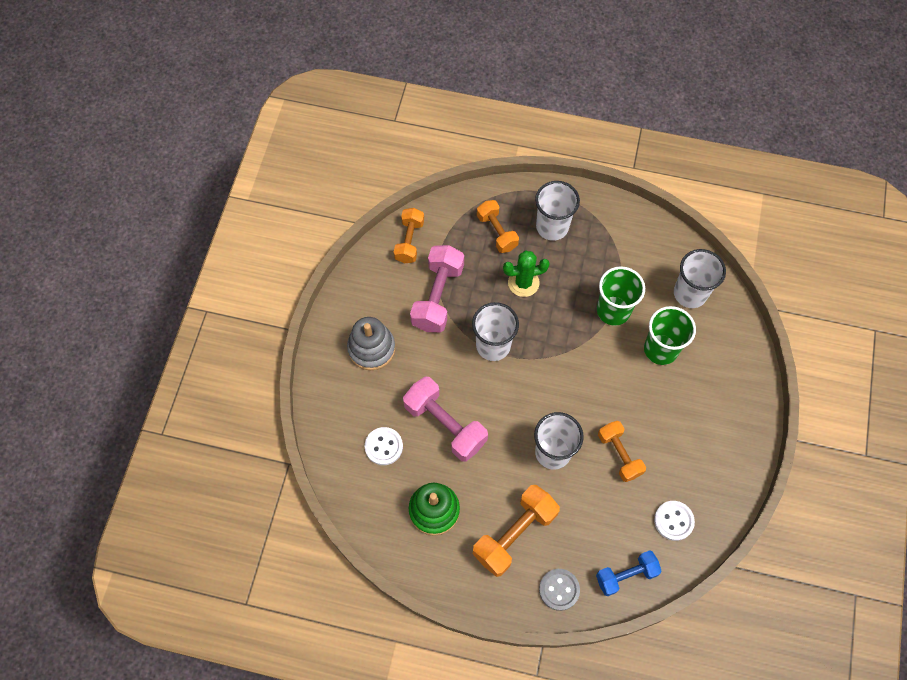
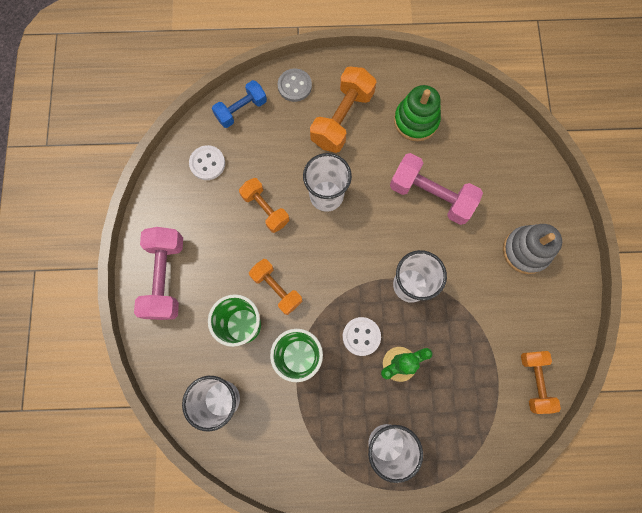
camera: 165 degrees right, 10 degrees up
white button [365,427,403,465] -> white button moved to [343,317,381,356]
pink dumbbell [410,245,464,332] -> pink dumbbell moved to [134,227,183,320]
orange dumbbell [477,200,519,253] -> orange dumbbell moved to [249,259,302,315]

